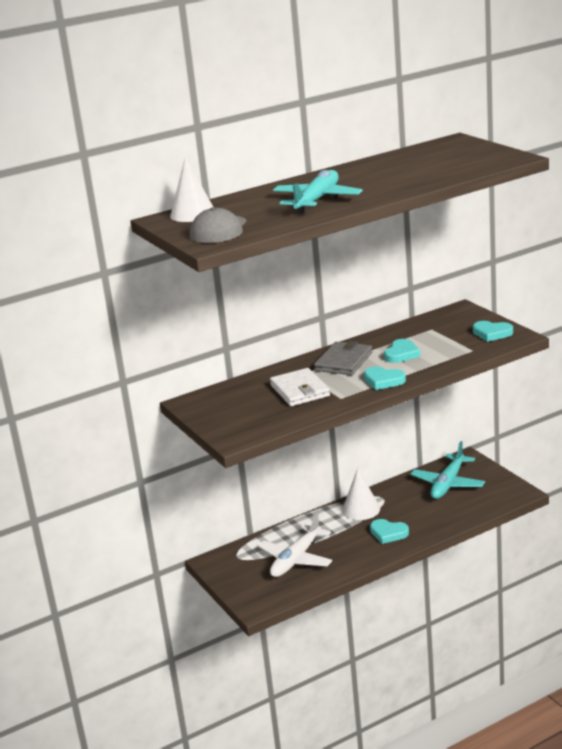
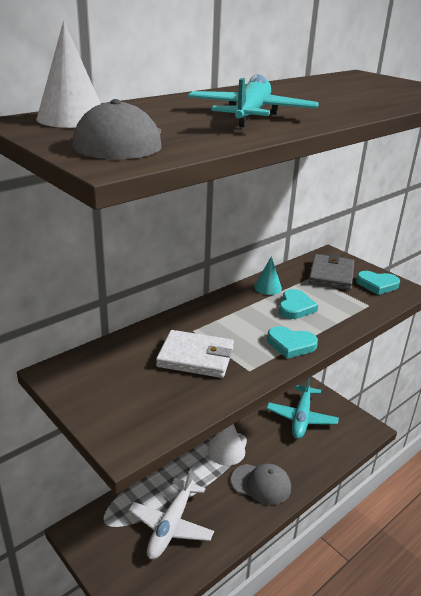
camera: 15 degrees left, 5 degrees up
white wallet [270,368,330,406] -> white wallet turned 45 degrees counterclockwise [156,330,234,378]
grey wallet [314,341,372,375] -> grey wallet moved to [309,254,354,290]
turquoise heart [370,519,409,544] -> grey cap [231,464,291,505]
none -> turquoise cone [254,256,282,295]

